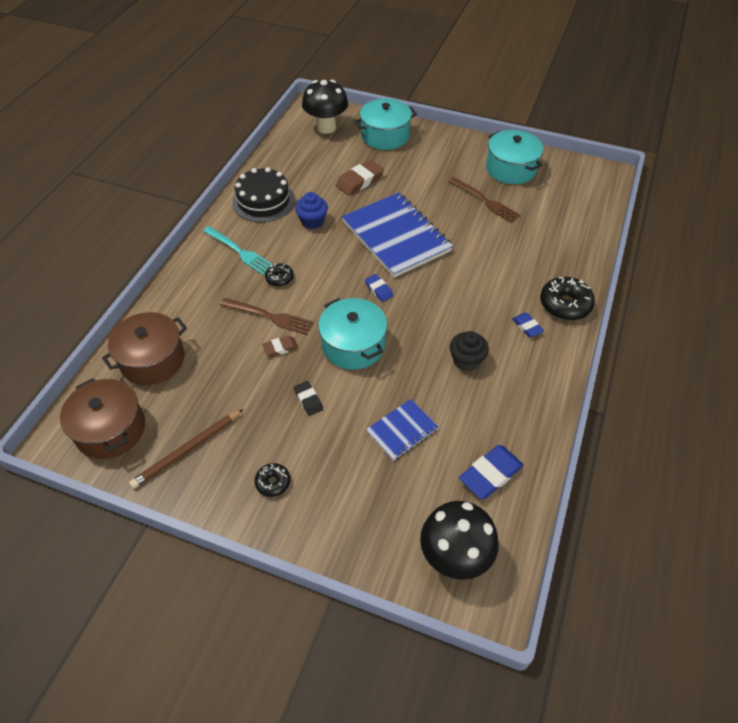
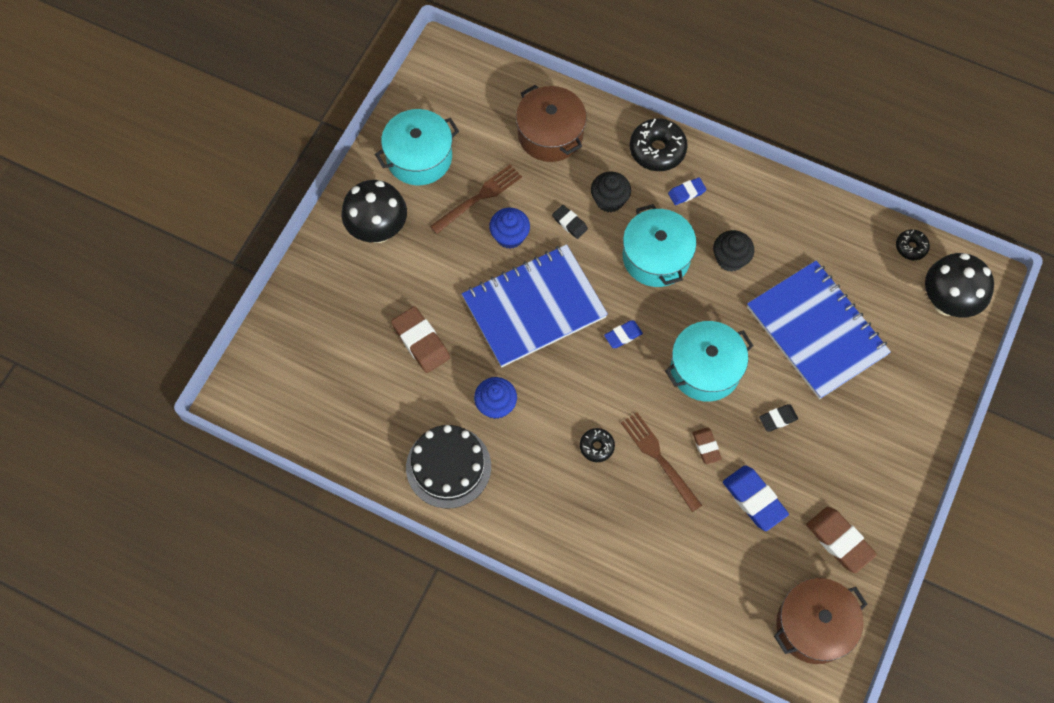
camera: 85 degrees left, 15 degrees up
brown pot [102,312,187,385] -> brown pot moved to [516,85,587,162]
brown pencil [129,409,244,489] -> brown eraser [806,507,877,573]
turquoise fork [203,226,273,275] -> none
brown fork [220,298,313,335] -> brown fork turned 60 degrees counterclockwise [621,412,702,512]
black donut [255,463,290,497] -> black donut moved to [896,229,930,260]
black mushroom [302,80,348,134] -> black mushroom moved to [342,180,407,243]
turquoise pot [354,98,417,150] -> turquoise pot moved to [623,204,697,287]
blue notebook [366,399,438,461] -> blue notebook [747,261,891,399], size x2.02
blue eraser [459,445,524,499] -> blue eraser moved to [723,465,789,531]
none -> blue cupcake [489,208,530,249]
none -> black eraser [552,205,588,239]
none -> black cupcake [591,171,631,213]

